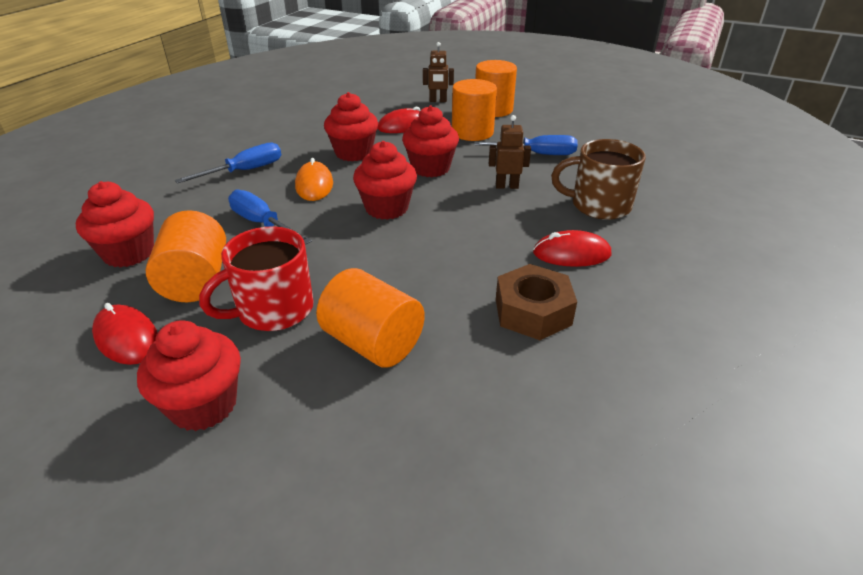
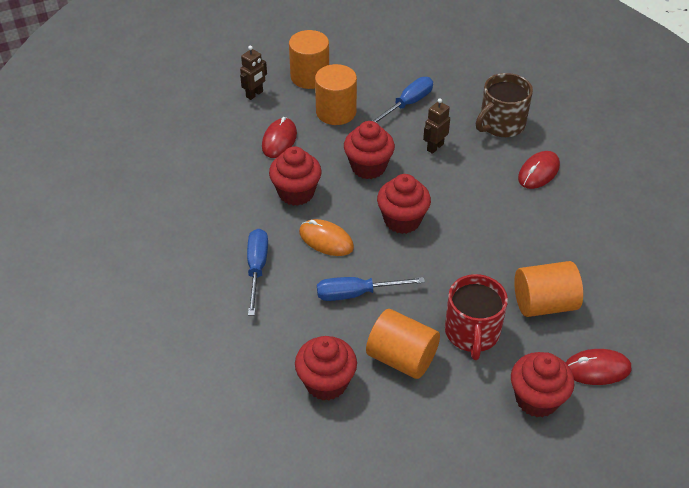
camera: 50 degrees left, 10 degrees up
red mouse [92,303,158,365] -> red mouse moved to [566,349,631,385]
brown nut [496,264,577,340] -> none

